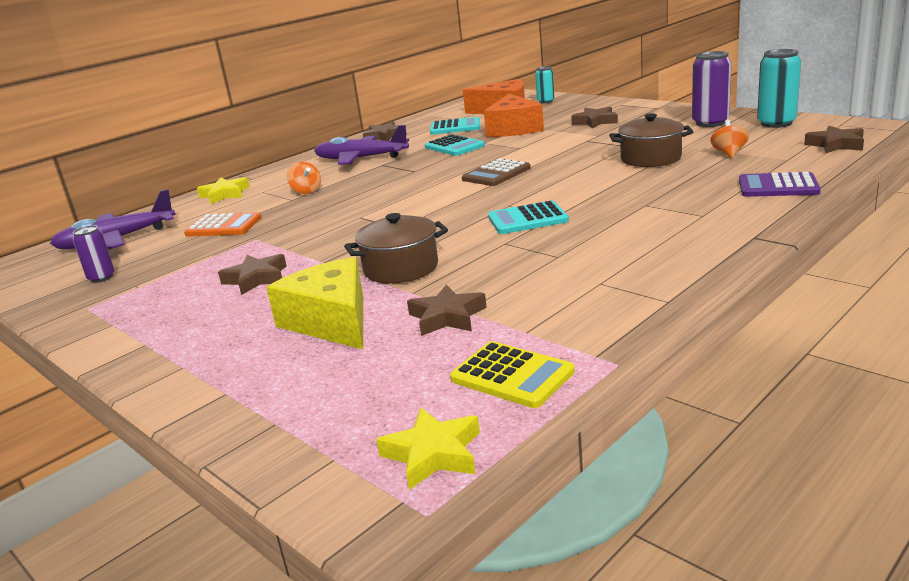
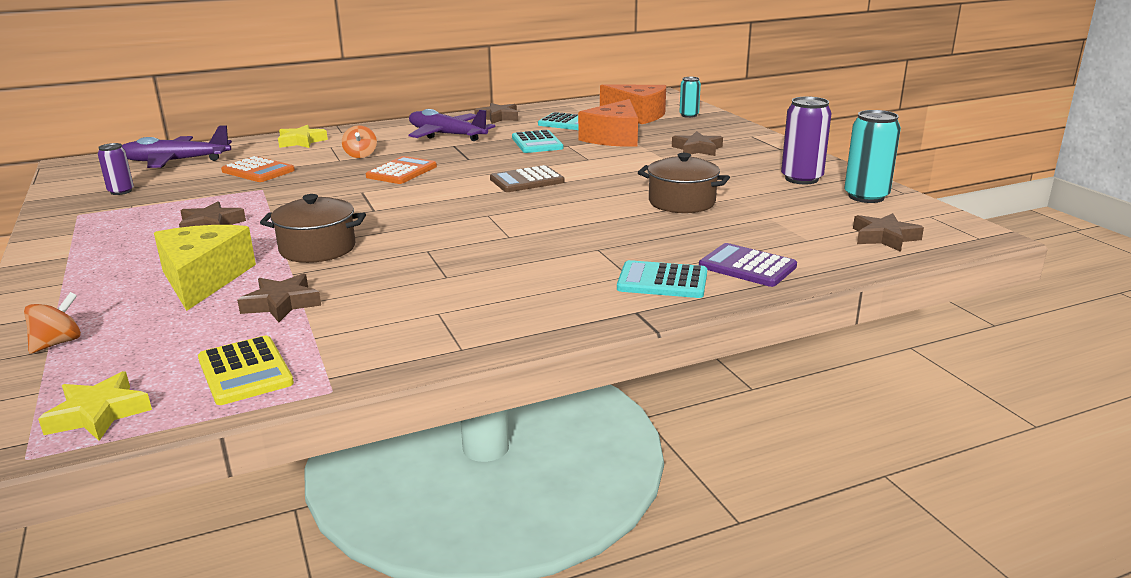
camera: 20 degrees right, 0 degrees up
turquoise calculator [488,201,569,234] -> turquoise calculator moved to [617,260,707,298]
orange spinning top [710,120,749,158] -> orange spinning top moved to [24,292,81,353]
none -> orange calculator [366,156,437,184]

